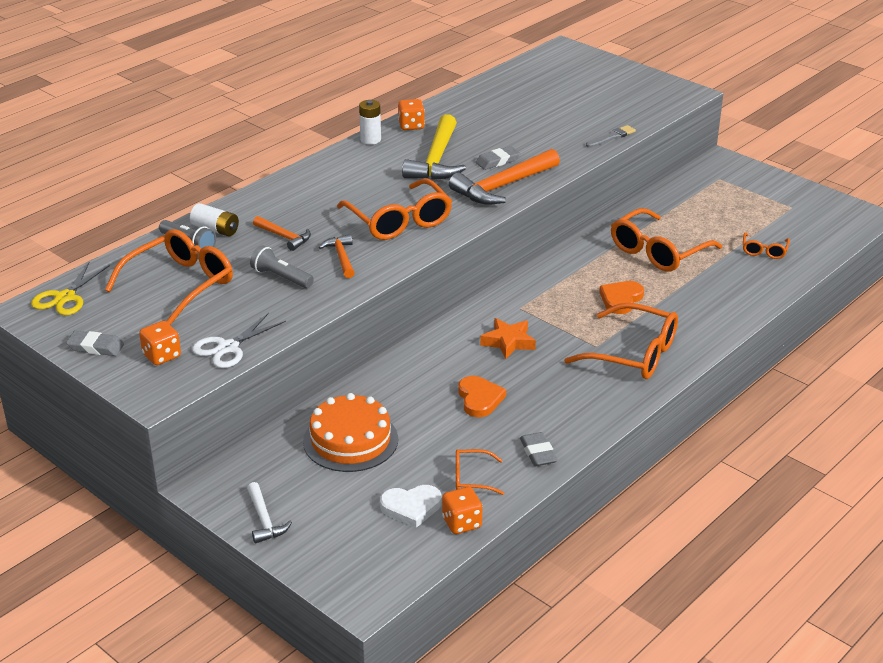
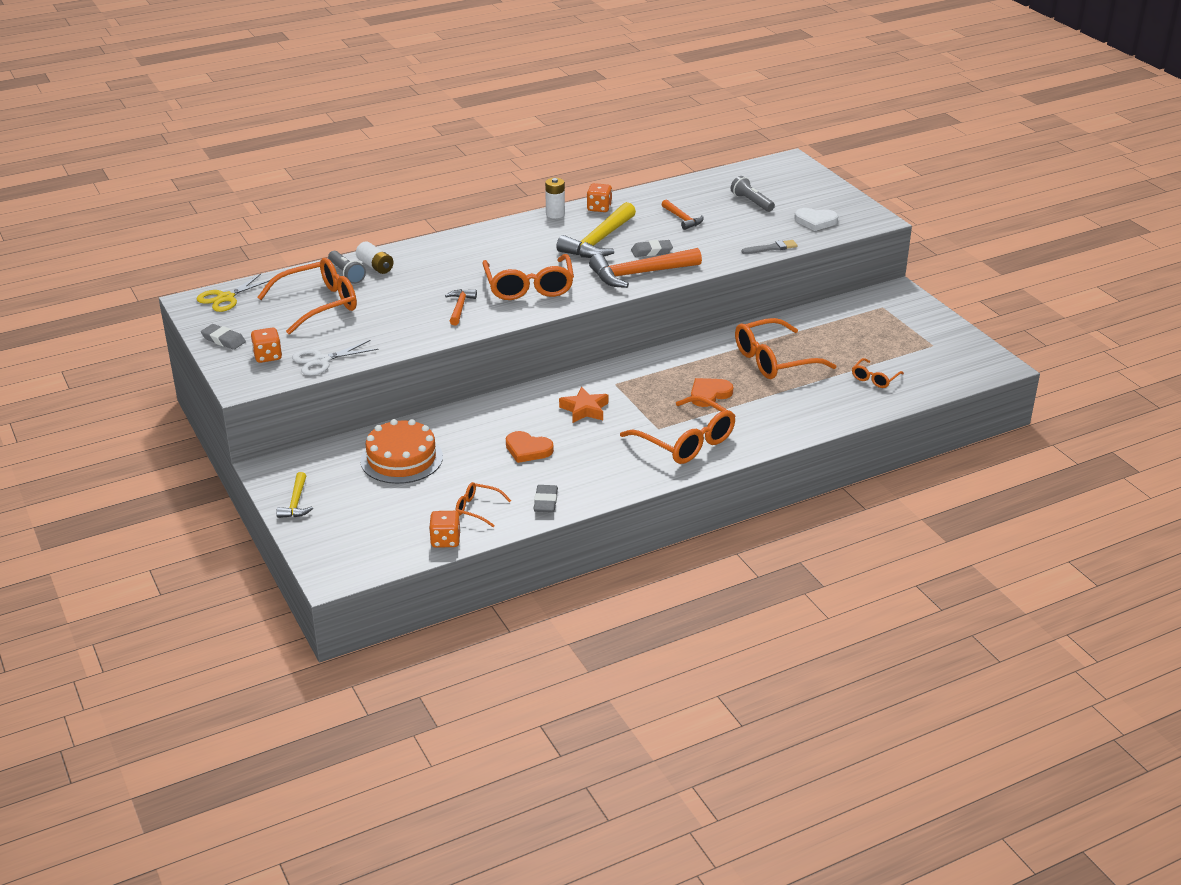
camera: 20 degrees right, 0 degrees up
white hammer [247,482,292,543] -> yellow hammer [276,472,313,518]
grey flashlight [250,245,314,288] -> grey flashlight moved to [731,176,775,212]
orange hammer [253,216,311,251] -> orange hammer moved to [661,200,704,230]
white heart [380,485,442,528] -> white heart moved to [794,208,838,231]
orange heart [458,376,506,417] -> orange heart turned 105 degrees clockwise [506,431,554,463]

